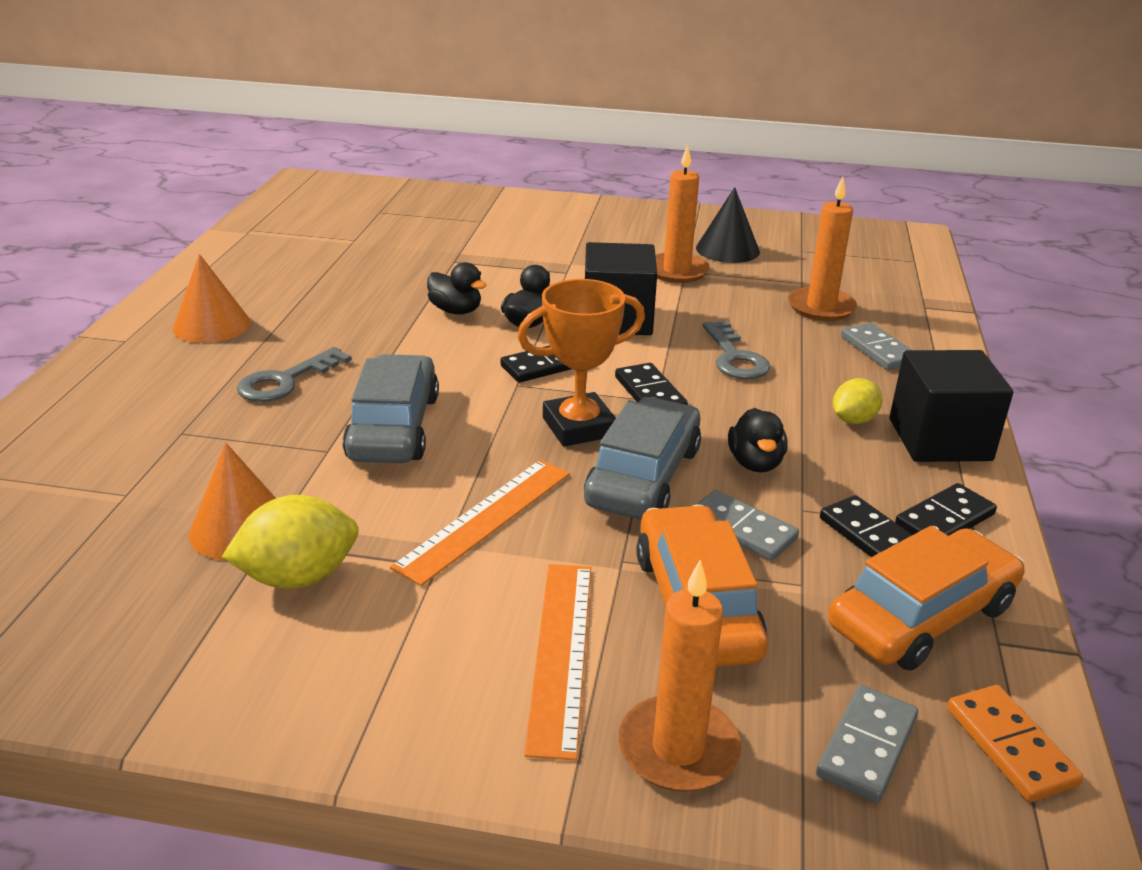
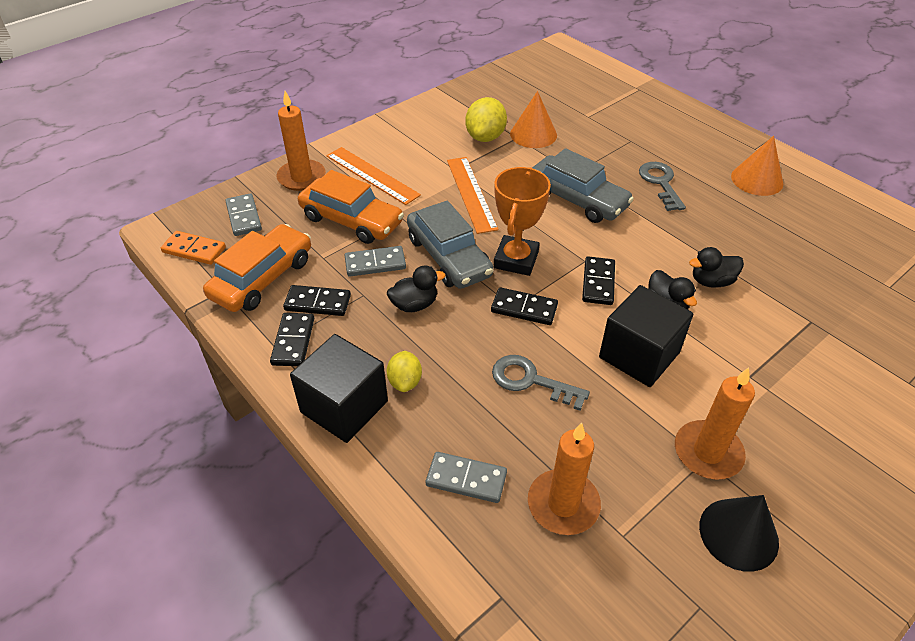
camera: 130 degrees right, 15 degrees up
black duck [728,408,788,473] -> black duck turned 120 degrees clockwise [387,265,445,312]
orange car [828,526,1025,670] -> orange car turned 150 degrees counterclockwise [203,224,311,312]

